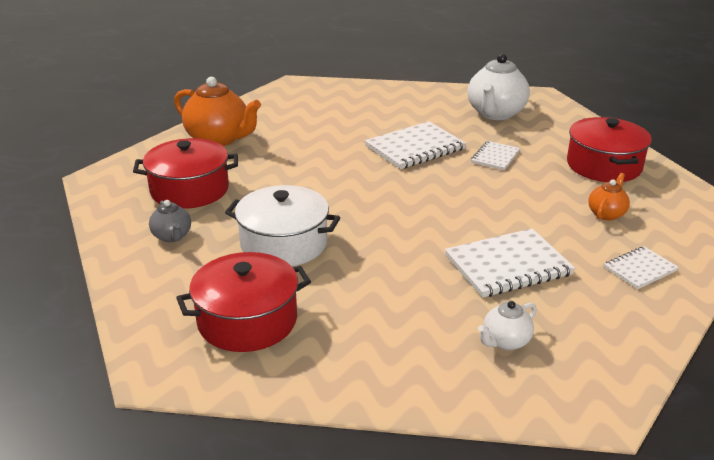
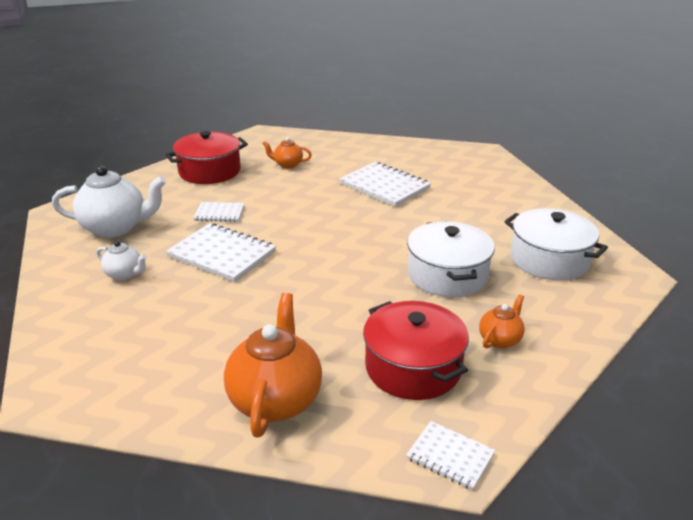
camera: 115 degrees left, 0 degrees up
grey teapot [149,200,191,242] -> orange teapot [479,294,525,349]
red pot [176,252,311,352] -> white pot [504,208,608,280]
white teapot [478,301,536,350] -> white teapot moved to [96,241,147,280]
white notebook [604,246,679,289] -> white notebook moved to [406,421,496,490]

